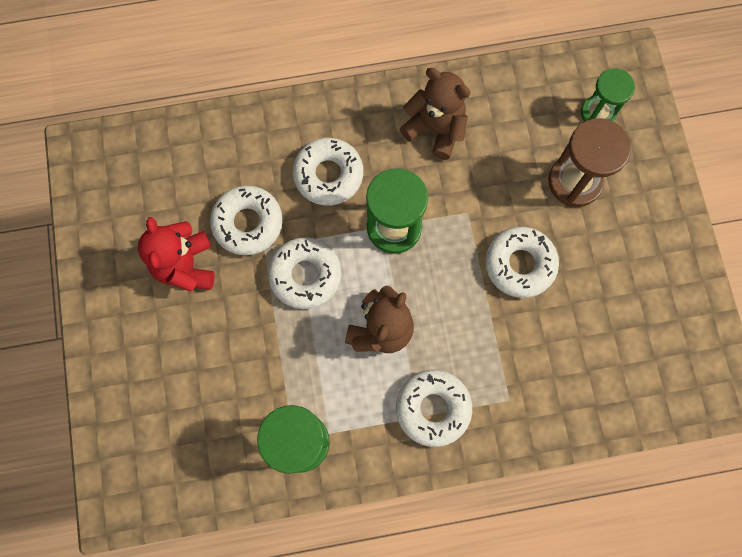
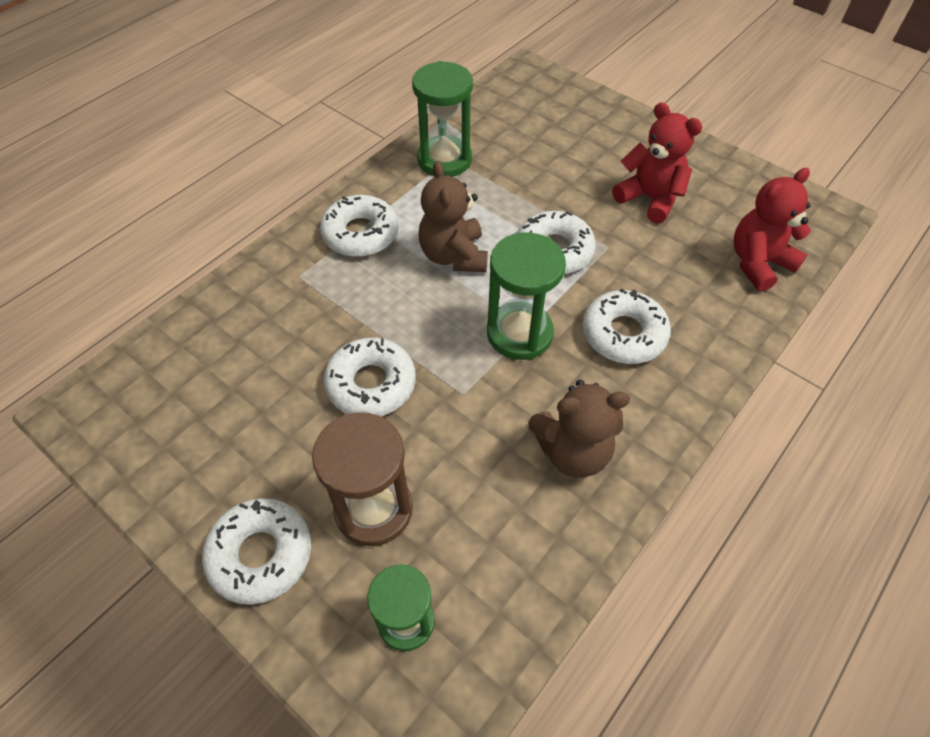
camera: 140 degrees right, 20 degrees down
white donut [210,186,283,255] -> white donut moved to [202,498,311,605]
none -> red teddy bear [734,168,811,292]

